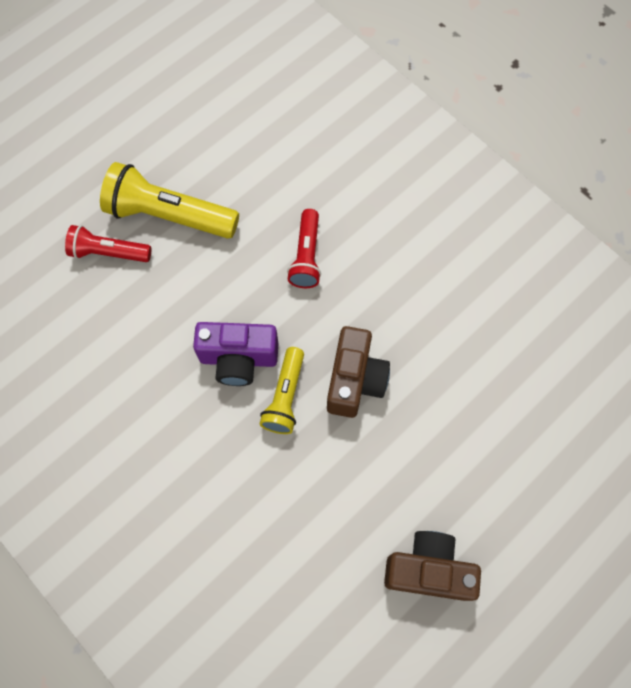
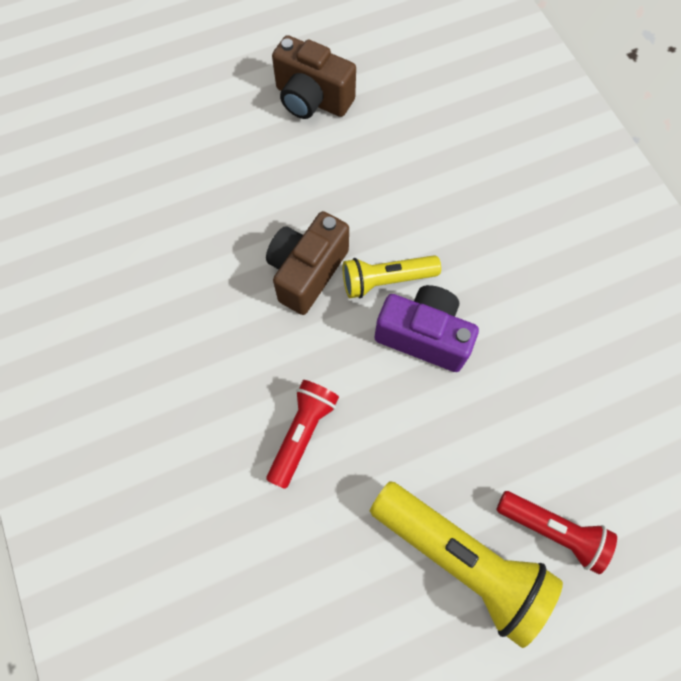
camera: 160 degrees left, 0 degrees up
yellow flashlight [260,347,304,434] -> yellow flashlight turned 135 degrees counterclockwise [343,255,441,298]

